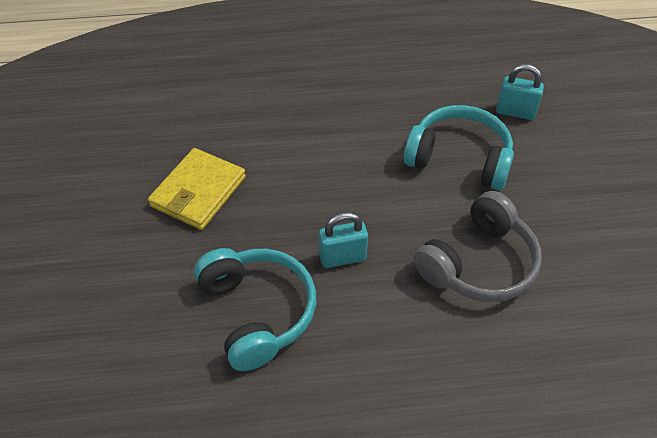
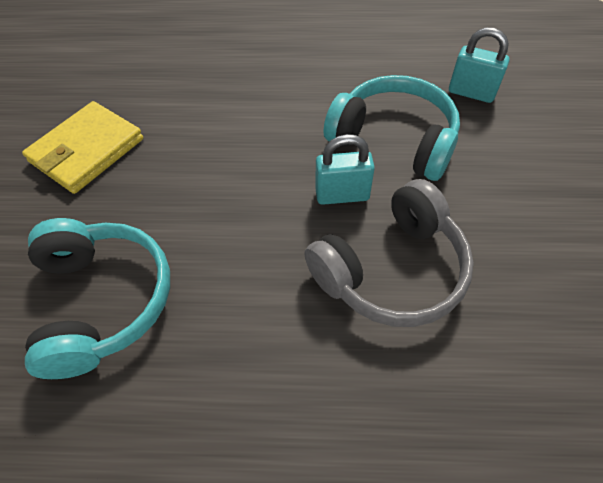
camera: 10 degrees right, 5 degrees up
turquoise padlock [319,212,368,268] -> turquoise padlock moved to [316,134,375,205]

